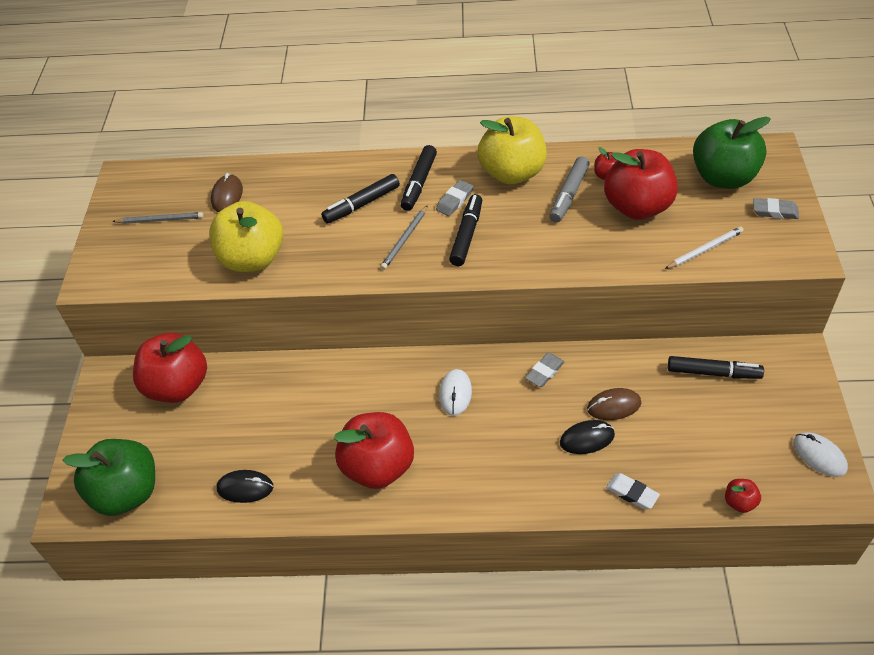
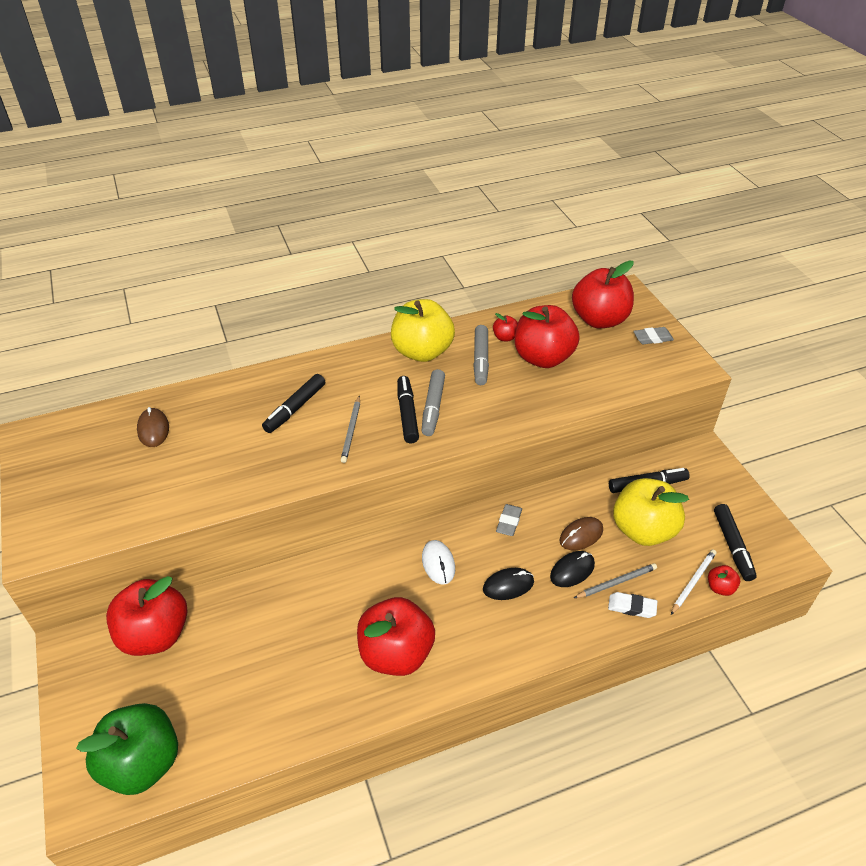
camera: 25 degrees left, 5 degrees down
grey pencil [112,212,204,224] -> grey pencil moved to [574,563,657,598]
yellow apple [209,201,283,272] -> yellow apple moved to [613,478,689,546]
black mouse [216,470,273,503] -> black mouse moved to [483,568,534,600]
black marker [401,145,437,211] -> black marker moved to [714,504,757,581]
grey eraser [436,180,473,216] -> none
white pencil [665,227,744,269] -> white pencil moved to [671,550,716,615]
green apple [693,117,771,189] -> red apple [572,261,634,328]
white mouse [793,432,848,477] -> none
none -> grey marker [422,369,445,436]

